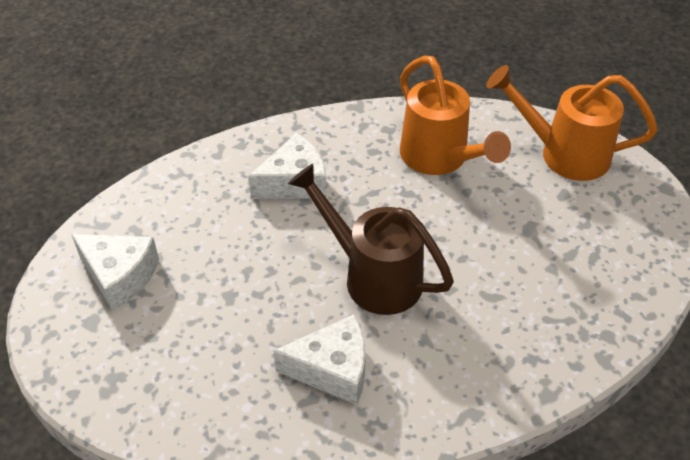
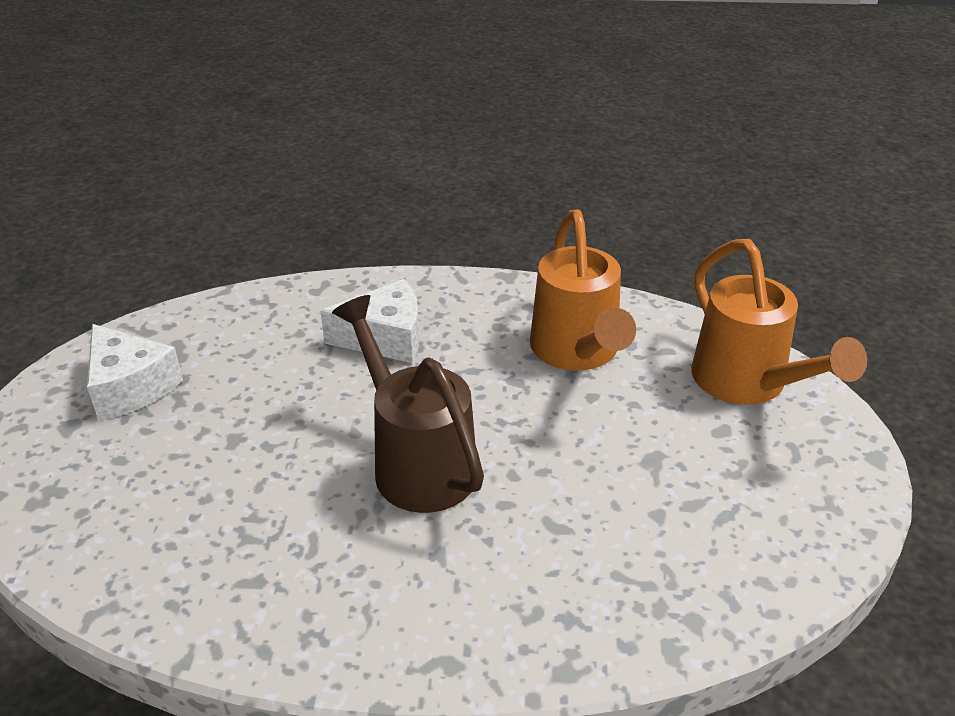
camera: 20 degrees right, 10 degrees down
white cheese [274,314,366,405] -> none
orange watering can [486,65,657,181] -> orange watering can turned 150 degrees counterclockwise [691,239,867,405]

